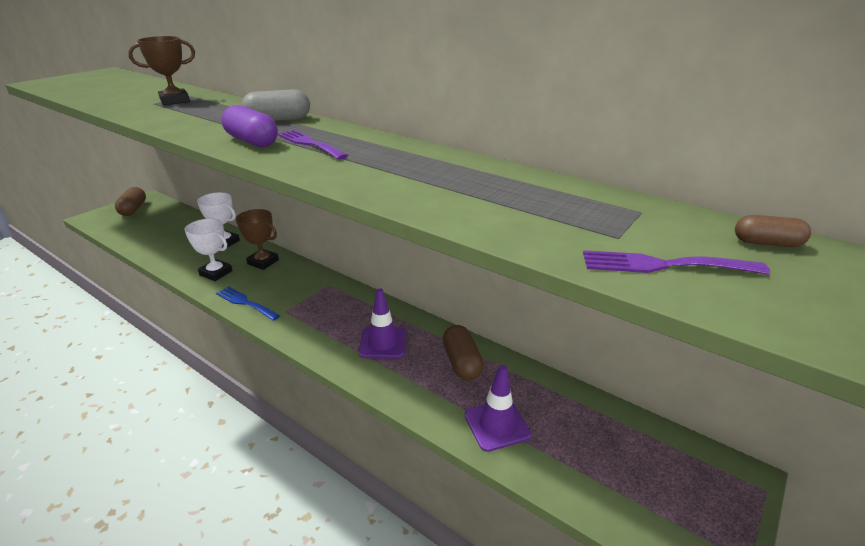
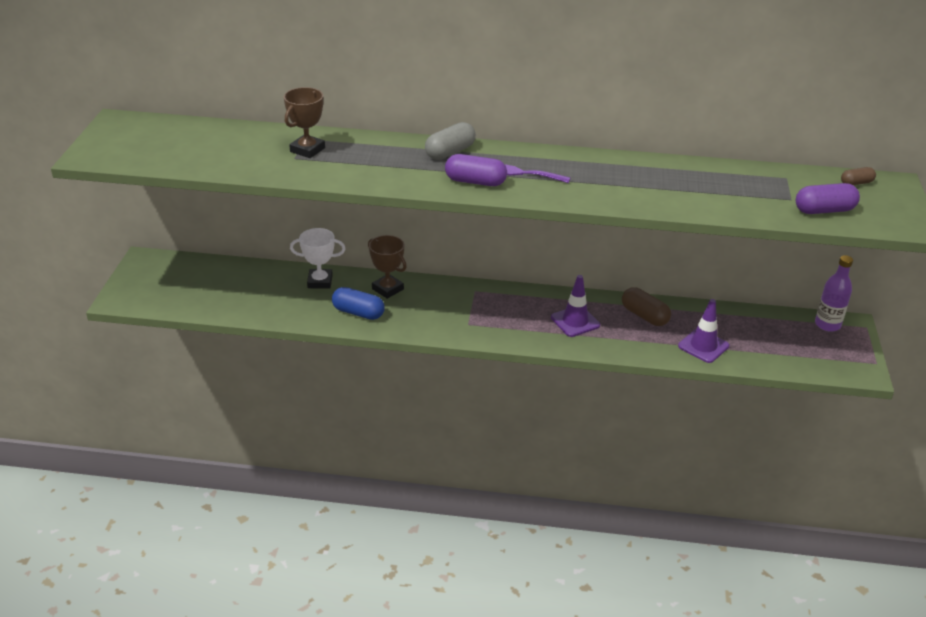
camera: 30 degrees left, 5 degrees up
brown capsule [115,187,146,216] -> none
white trophy [184,218,233,281] -> blue capsule [332,287,385,320]
blue fork [216,286,280,321] -> none
brown trophy [236,209,279,270] -> brown trophy turned 45 degrees clockwise [368,235,407,299]
purple fork [583,250,770,275] -> purple capsule [796,183,860,214]
none -> purple bottle [815,255,853,332]

